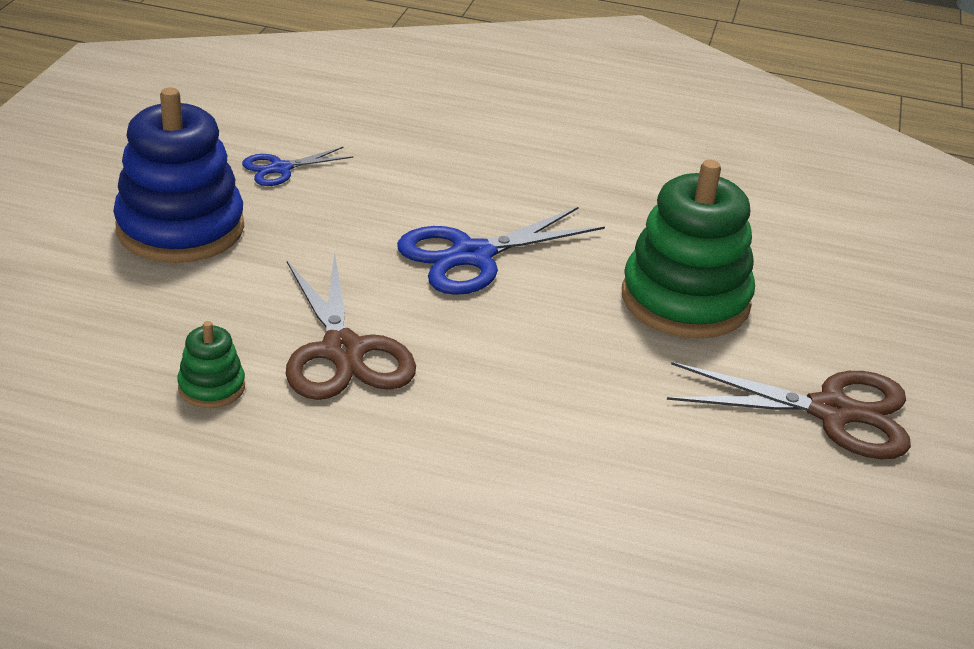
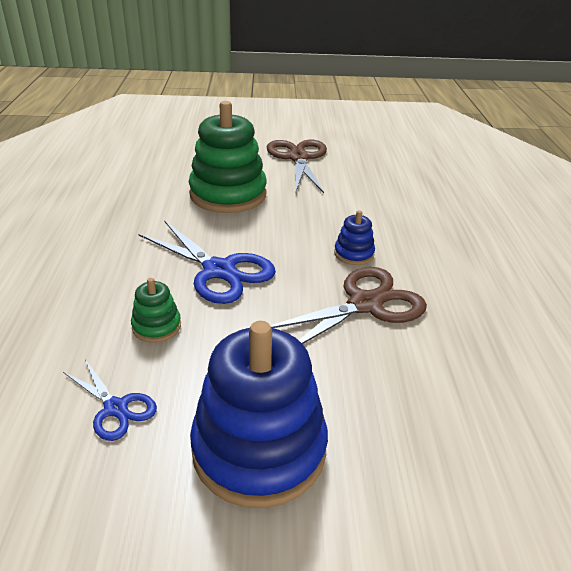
camera: 105 degrees left, 0 degrees up
green stacking toy [177,321,245,408] -> green stacking toy moved to [131,278,181,343]
none -> blue stacking toy [334,210,375,265]

